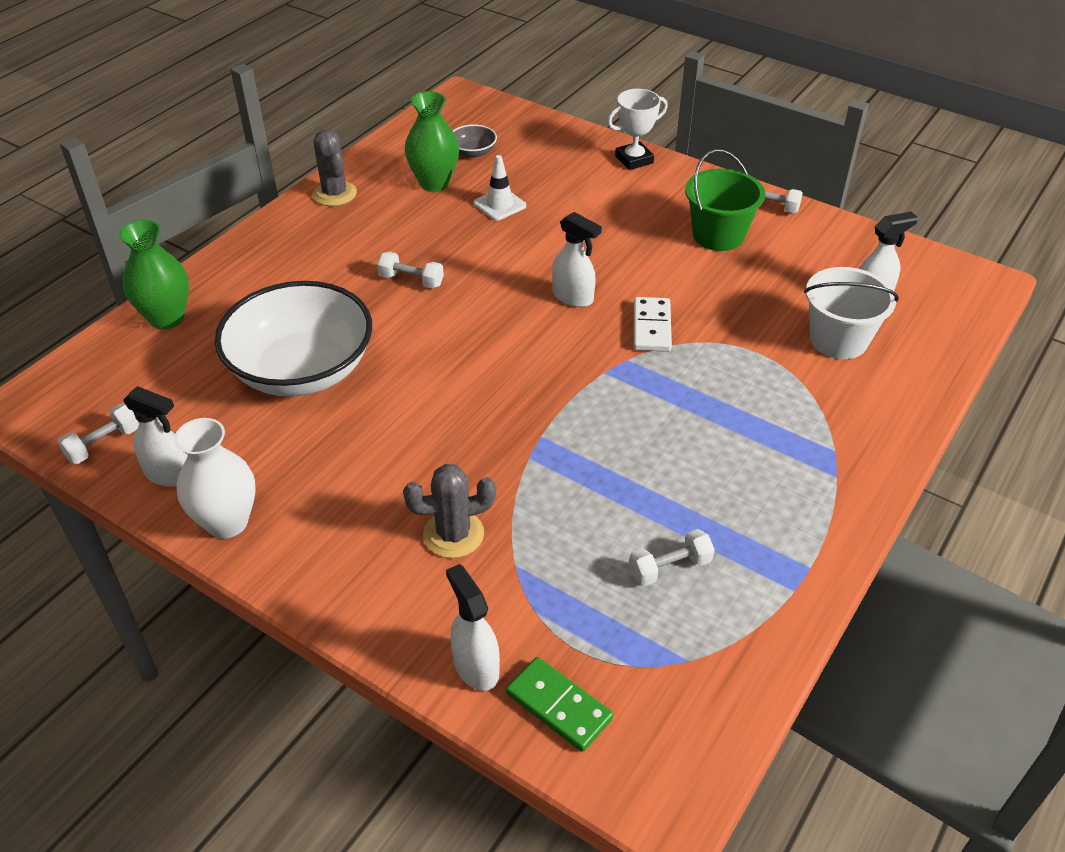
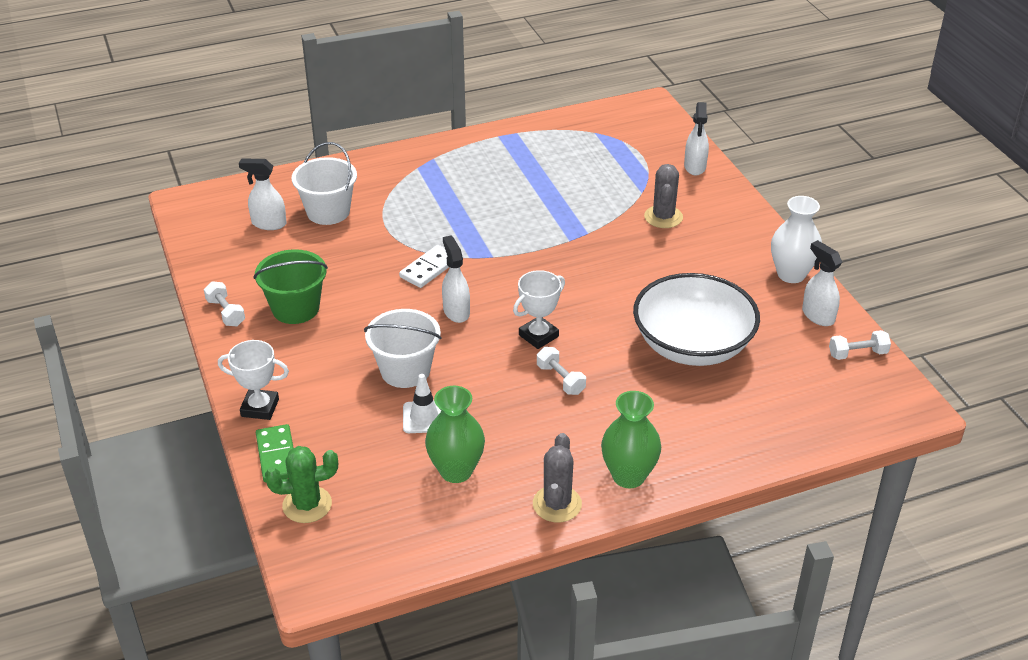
camera: 145 degrees left, 5 degrees down
green vase [119,220,189,329] -> green vase moved to [601,391,661,488]
grey cactus [403,464,496,558] -> grey cactus turned 75 degrees clockwise [644,164,683,228]
grey bowl [453,124,497,158] -> none
green domino [506,657,613,752] -> green domino moved to [256,424,293,482]
white dumbbell [629,529,715,586] -> none
none -> green cactus [265,446,338,523]
none -> white bucket [364,309,441,388]
none -> white trophy [513,270,565,349]

